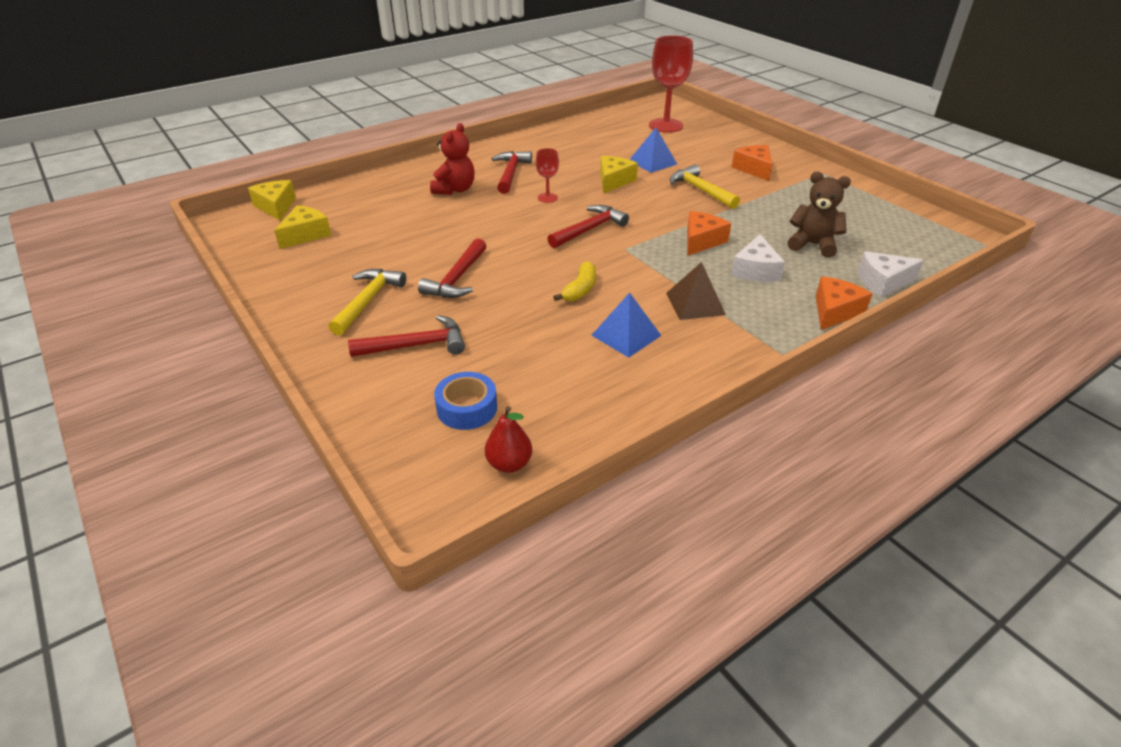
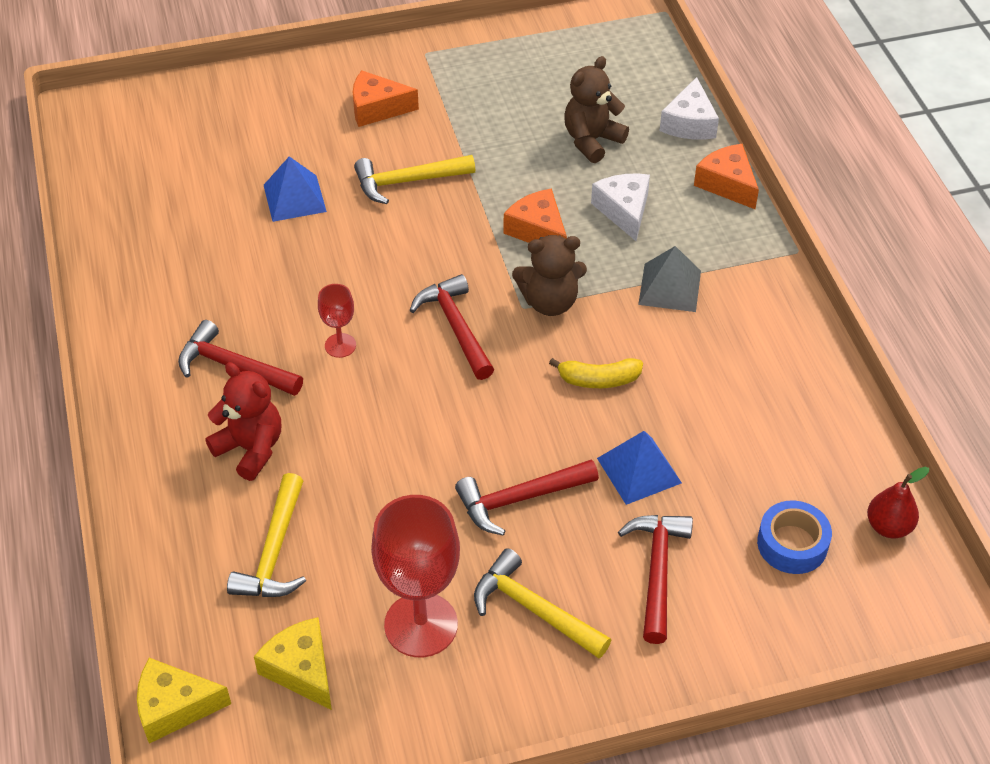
camera: 70 degrees left, 10 degrees up
red hammer [418,238,486,298] -> red hammer turned 120 degrees clockwise [455,460,599,536]
yellow banana [553,261,596,301] -> yellow banana turned 135 degrees clockwise [549,358,643,388]
blue pyramid [591,292,661,358] -> blue pyramid moved to [597,431,682,505]
yellow cheese [600,156,638,193] -> none
red goblet [649,35,693,133] -> red goblet moved to [371,495,460,657]
brown pyramid [666,262,726,320] -> grey pyramid [638,246,701,312]
white cheese [731,234,785,282] -> white cheese turned 135 degrees counterclockwise [591,173,650,241]
none -> yellow hammer [227,473,306,597]
none -> brown teddy bear [512,235,587,316]

